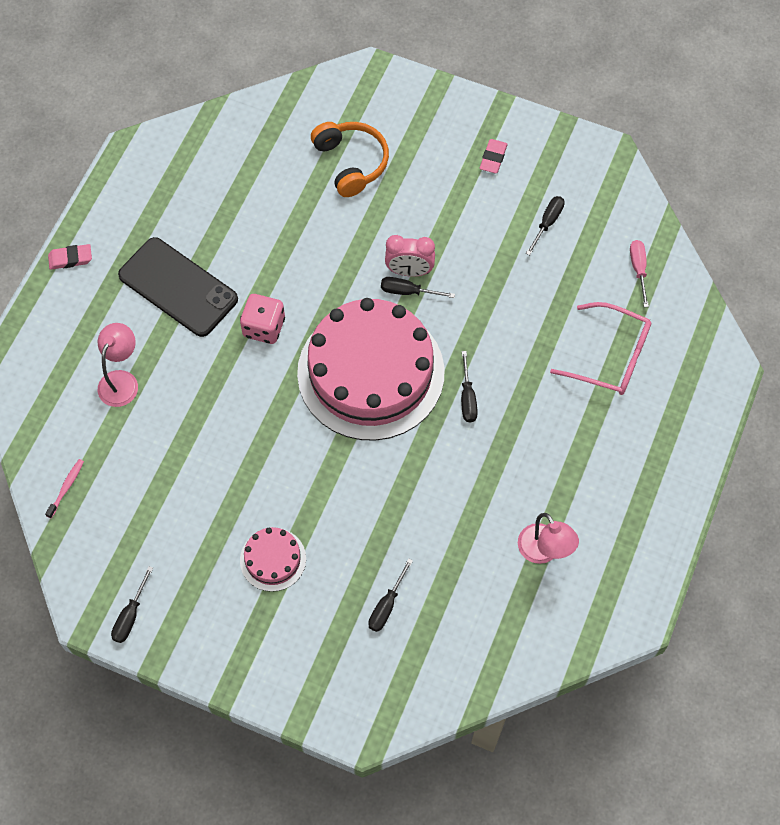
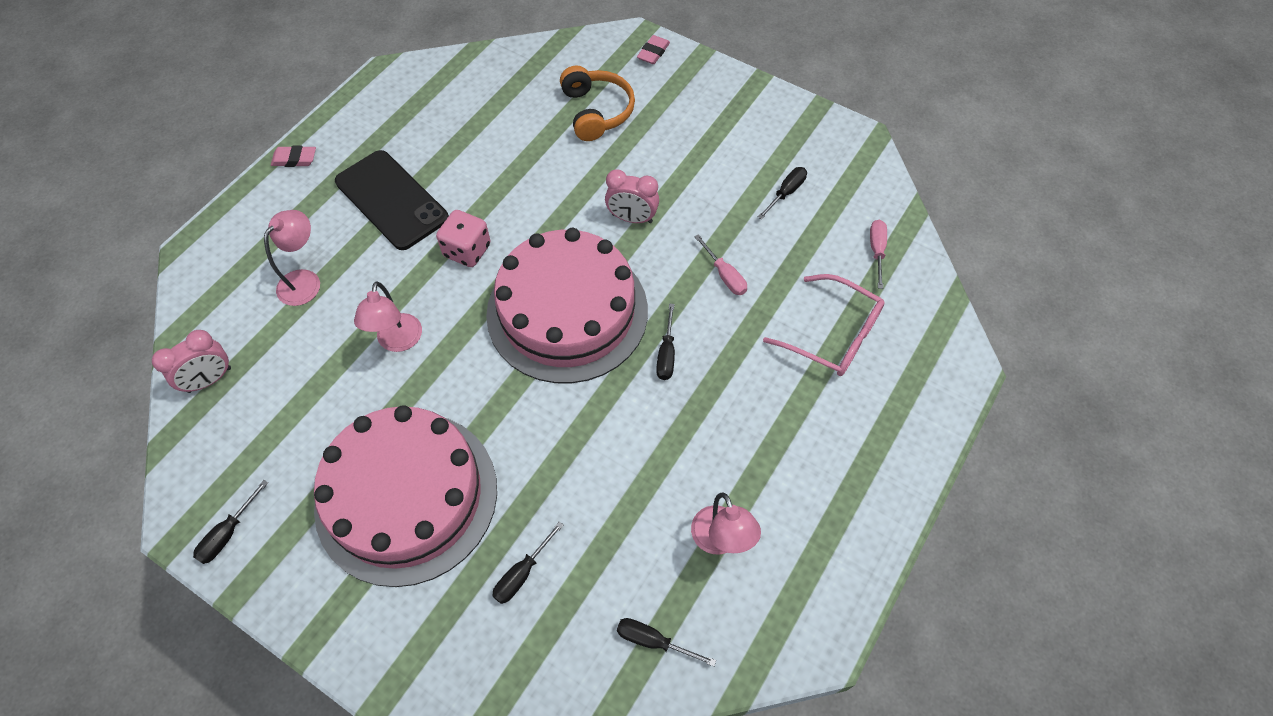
camera: 10 degrees right, 5 degrees down
pink toothbrush [45,459,84,518] -> pink clock [152,330,231,393]
pink cake [240,527,306,592] -> pink cake [314,405,497,587], size x2.35
black screwdriver [381,277,455,298] -> black screwdriver moved to [617,618,716,667]
pink eraser [480,139,508,173] -> pink eraser moved to [637,35,670,64]
none -> pink lamp [354,281,422,352]
none -> pink screwdriver [694,234,747,295]

